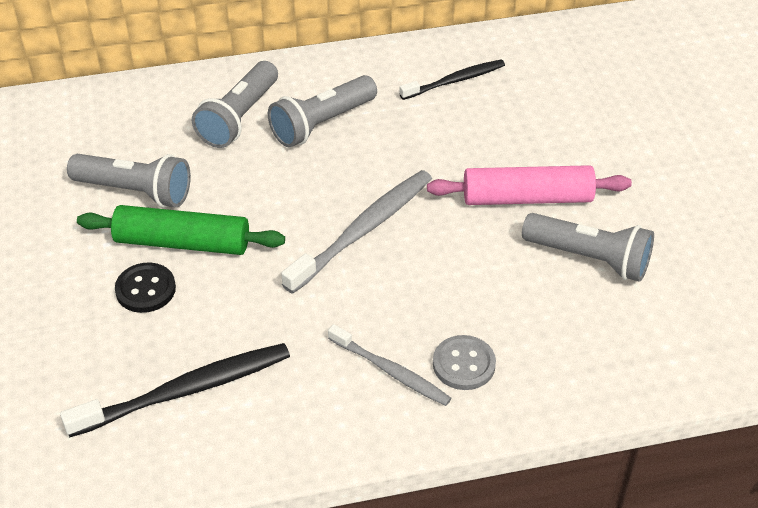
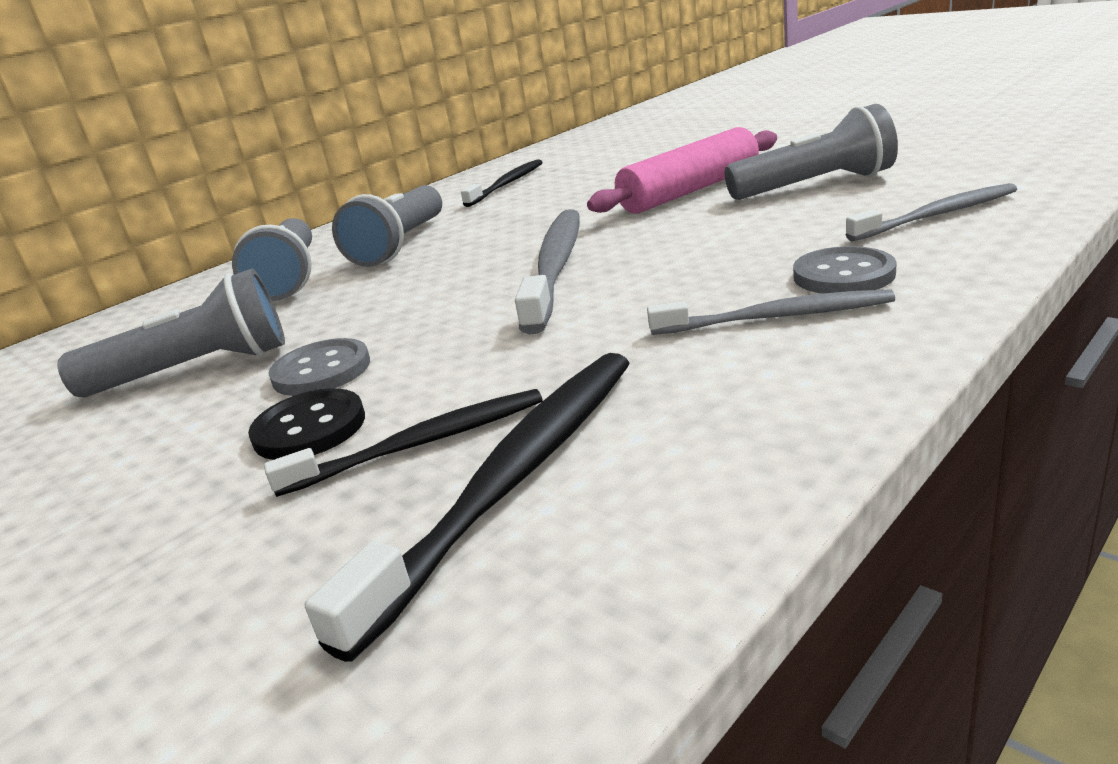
camera: 30 degrees left, 20 degrees down
green rolling pin [77,205,285,255] -> grey button [268,338,370,396]
none -> black toothbrush [264,389,543,497]
none -> grey toothbrush [846,183,1017,242]

